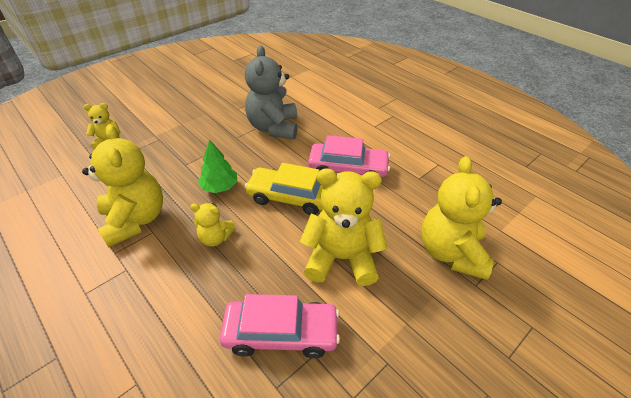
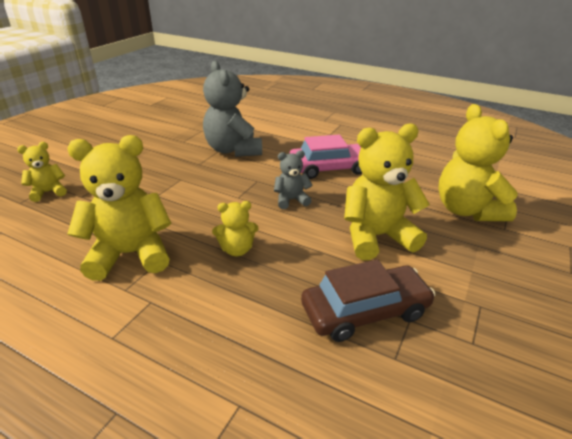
camera: 20 degrees left, 10 degrees down
yellow teddy bear [82,124,163,248] -> yellow teddy bear turned 60 degrees counterclockwise [67,135,172,281]
green tree [198,139,237,193] -> none
pink car [220,294,340,358] -> brown car [301,259,435,342]
yellow car [245,163,323,215] -> grey teddy bear [274,150,313,209]

